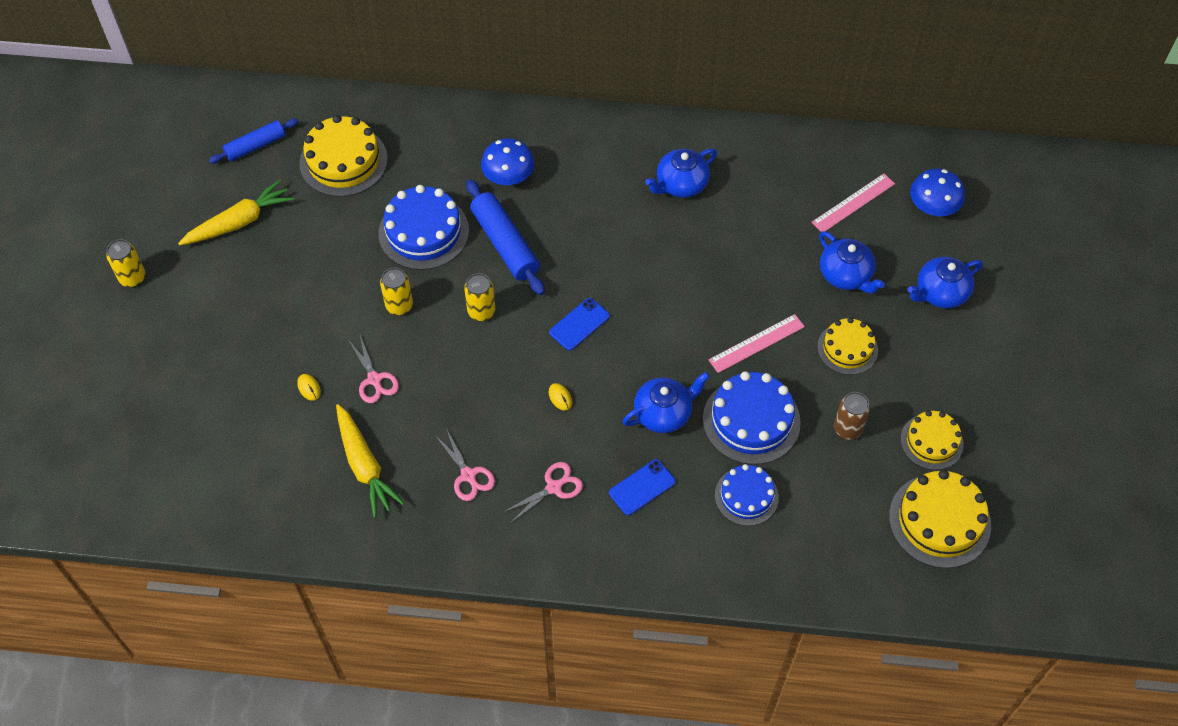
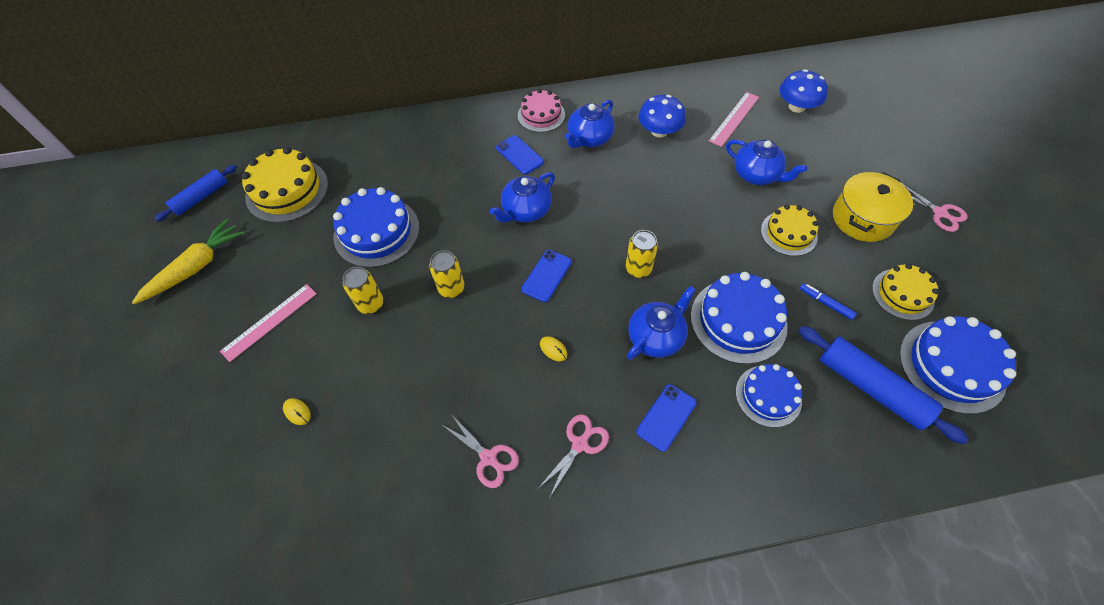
camera: 15 degrees left, 0 degrees up
yellow can [106,239,146,287] -> yellow can moved to [626,230,658,278]
yellow carrot [336,404,404,518] -> none
pink scissors [349,336,399,403] -> pink scissors moved to [900,182,968,232]
blue rolling pin [466,179,545,295] -> blue rolling pin moved to [798,326,968,444]
blue mushroom [481,138,534,185] -> blue mushroom moved to [638,95,686,138]
pink ruler [709,314,805,373] -> pink ruler moved to [220,284,317,362]
brown can [834,392,870,440] -> blue marker [799,283,857,320]
yellow cake [889,470,991,568] -> blue cake [899,316,1016,414]
blue teapot [908,257,983,308] -> blue teapot moved to [489,172,555,223]
none -> blue phone [496,135,544,175]
none -> pink cake [518,89,565,132]
none -> yellow pot [833,172,913,242]

